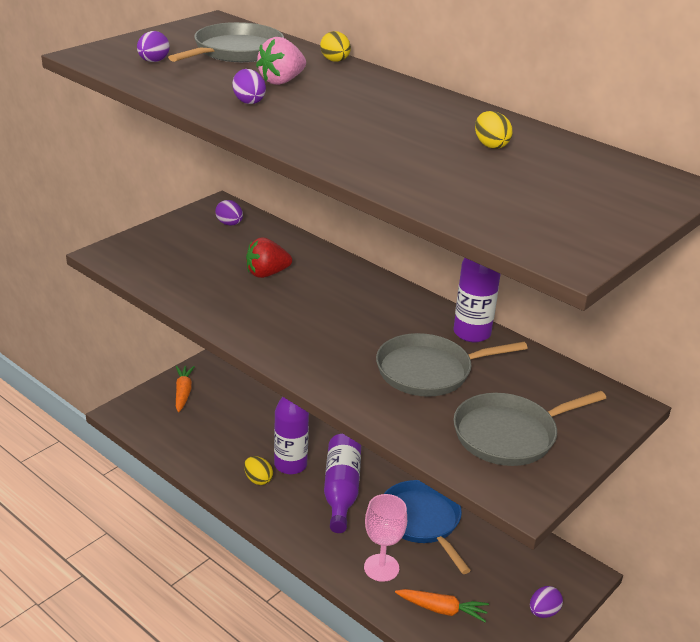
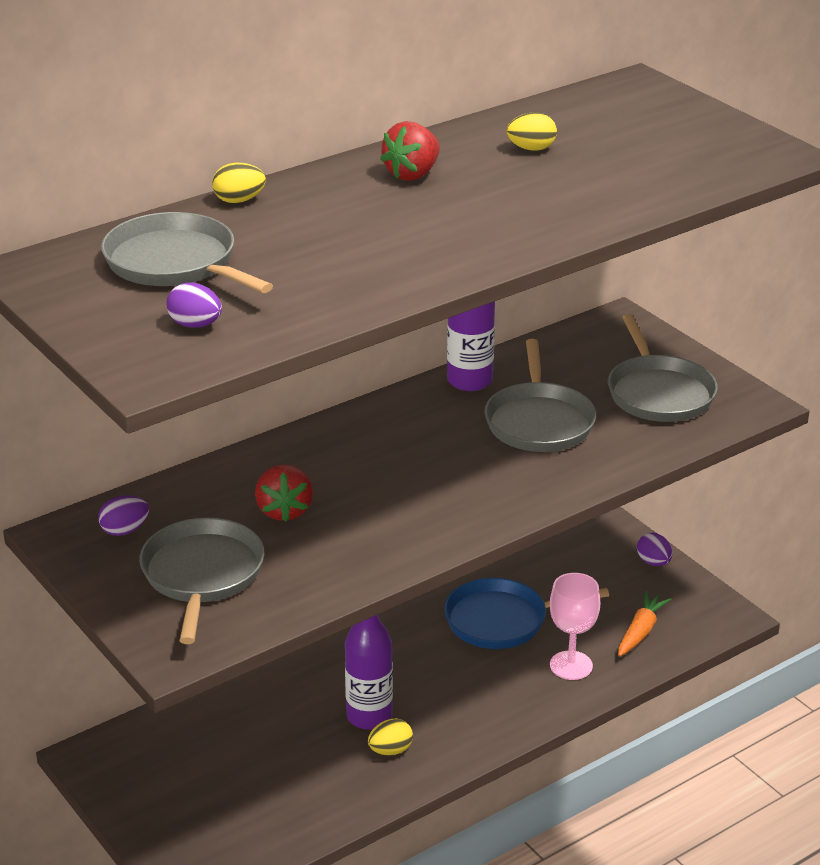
camera: 75 degrees left, 0 degrees up
orange carrot [176,366,195,412] -> none
purple egg [232,69,266,104] -> none
pink strawberry [256,37,306,85] -> none
purple bottle [324,433,361,533] -> none
none -> grey pan [139,518,264,644]
none -> red strawberry [380,121,440,181]

